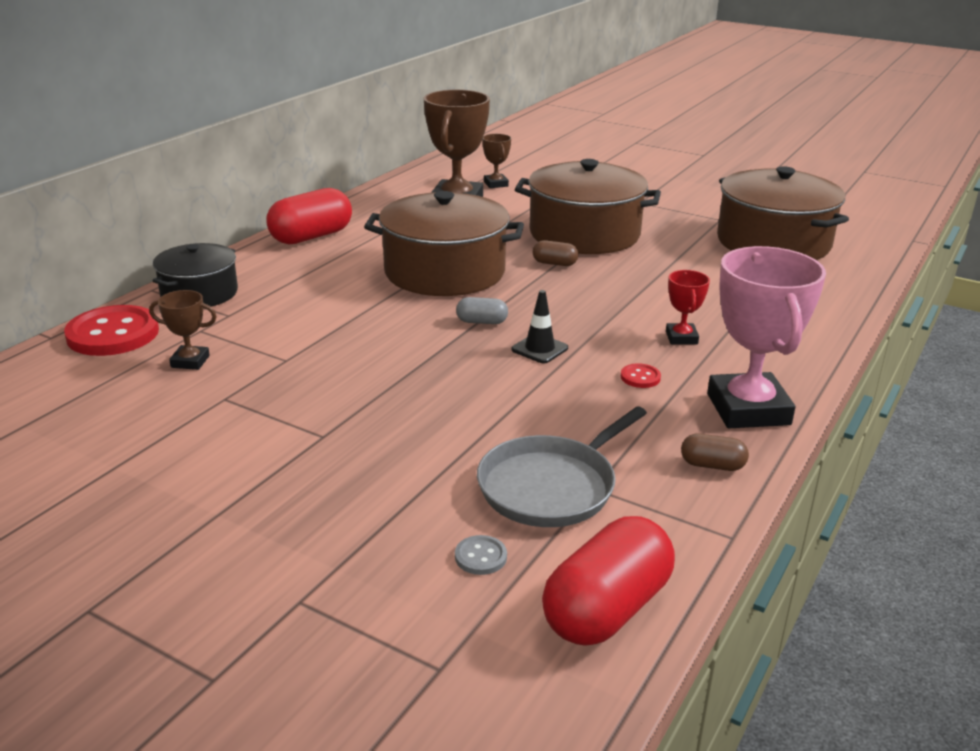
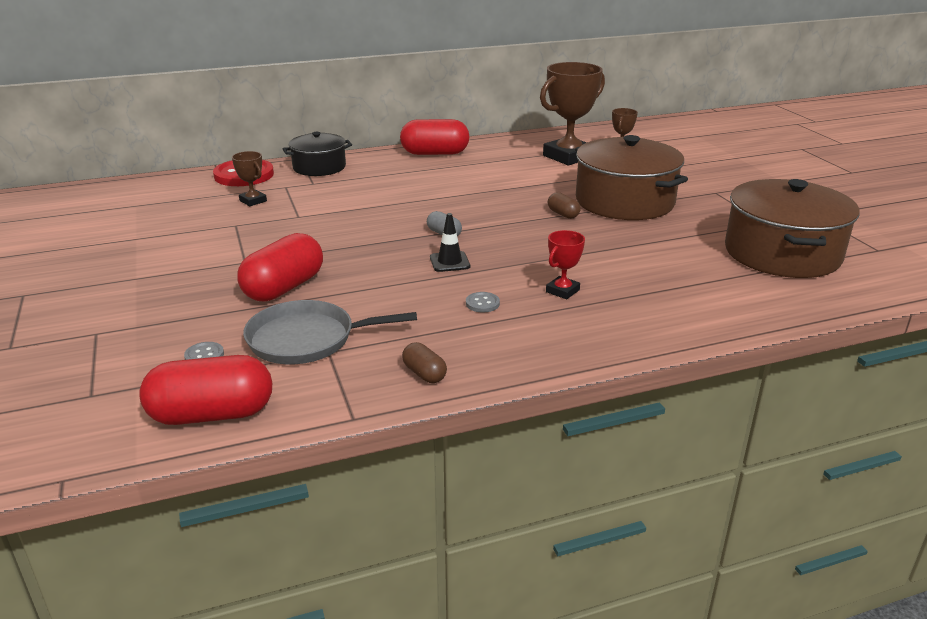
camera: 40 degrees right, 0 degrees up
brown pot [364,191,524,296] -> none
red button [621,363,661,388] -> grey button [466,292,500,312]
pink trophy [707,246,826,428] -> none
none -> red capsule [237,233,323,302]

